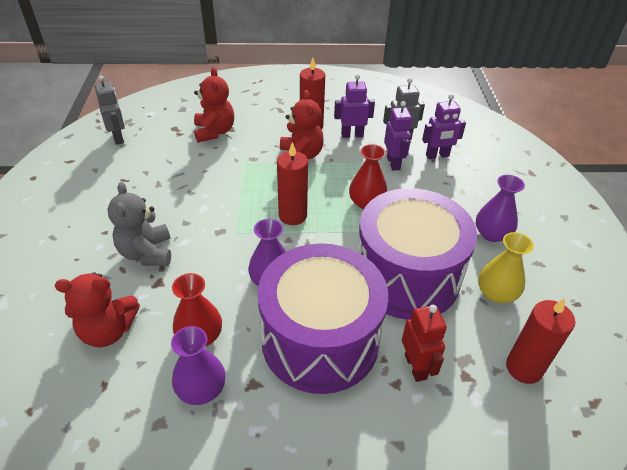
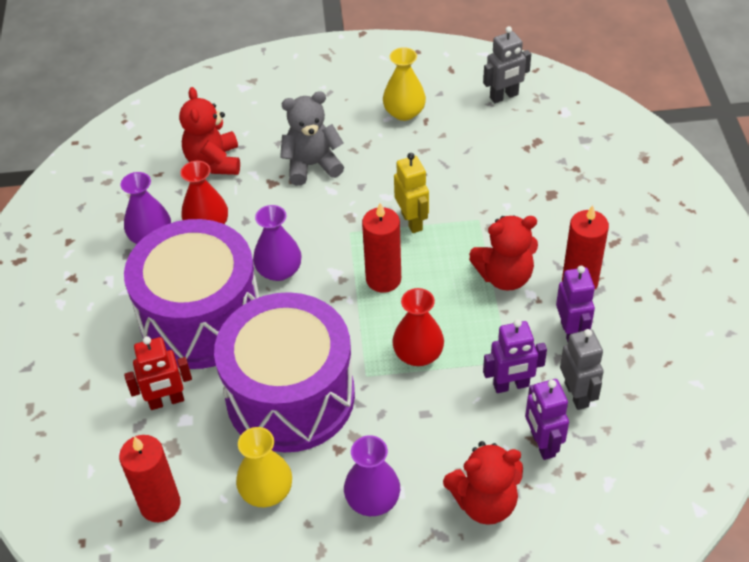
camera: 90 degrees right, 5 degrees up
red teddy bear [194,67,234,142] -> red teddy bear moved to [443,441,523,525]
none -> yellow vase [383,47,426,121]
none -> yellow robot [394,153,429,233]

